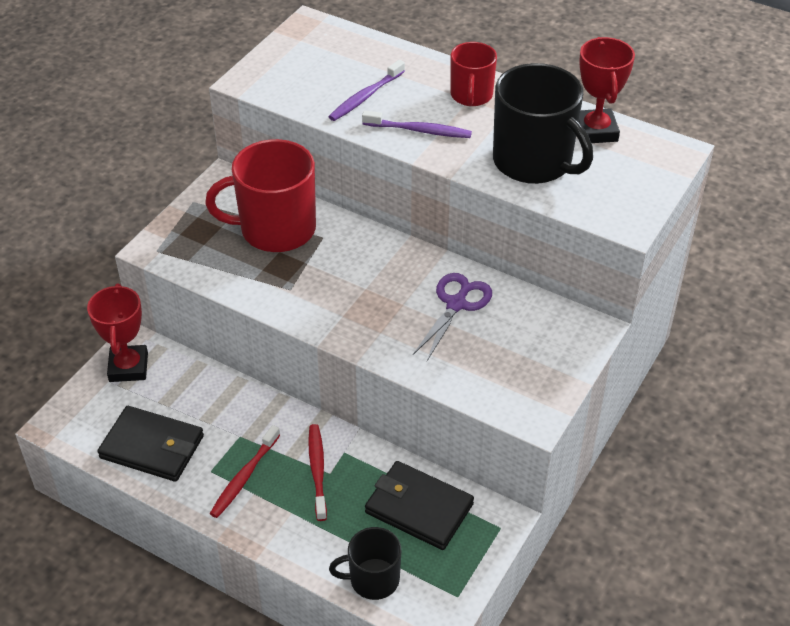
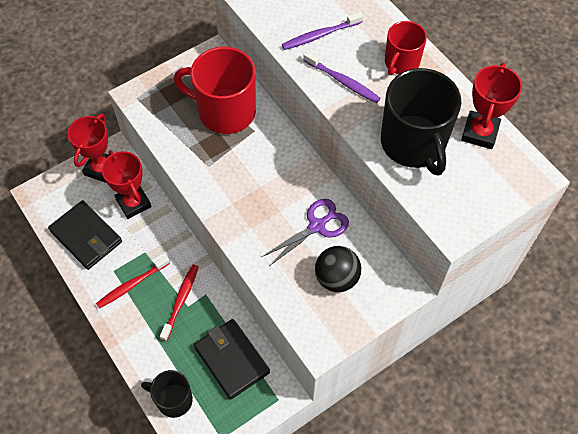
camera: 25 degrees right, 15 degrees up
none -> red trophy [102,151,152,219]
none -> black ball [315,246,361,292]

